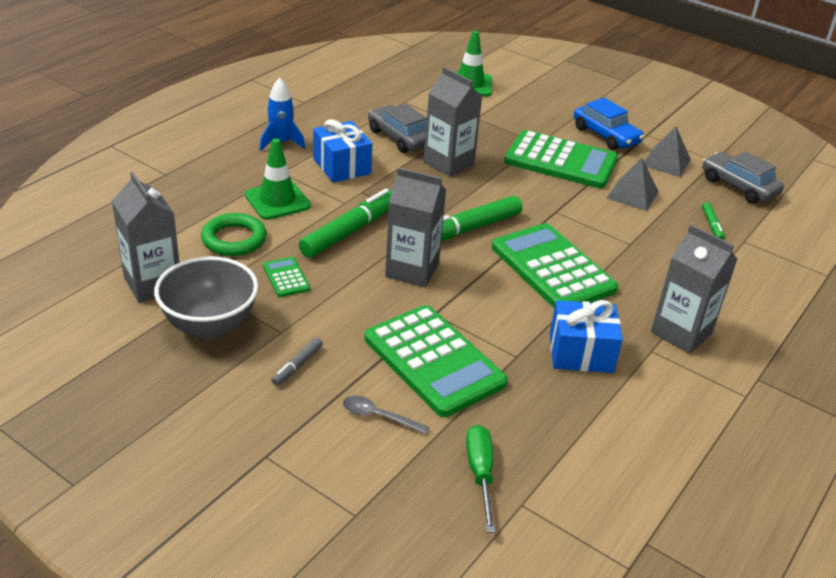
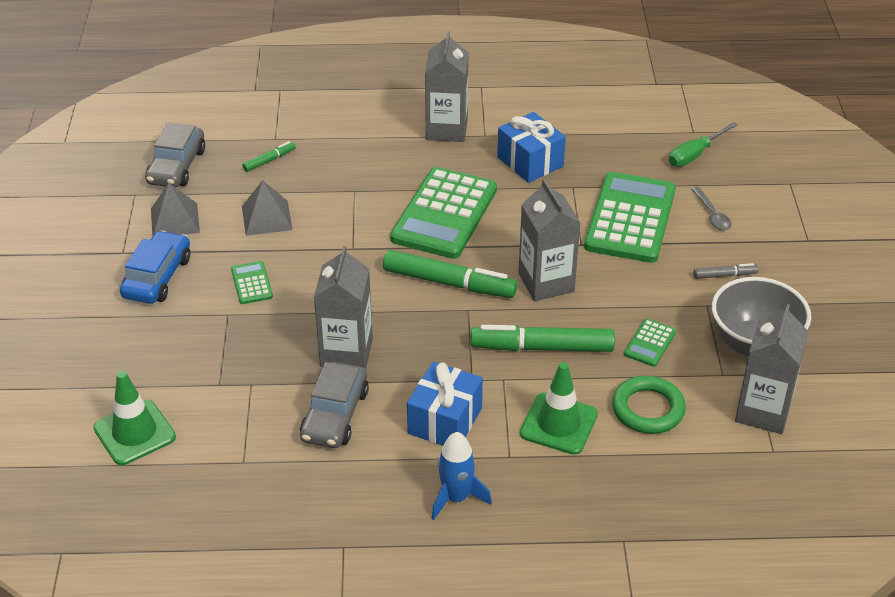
camera: 125 degrees left, 5 degrees up
green calculator [504,130,618,188] -> green calculator [231,261,273,304], size x0.44

